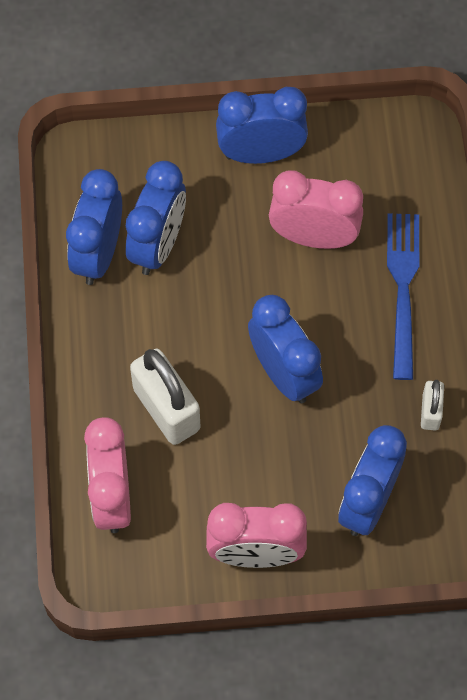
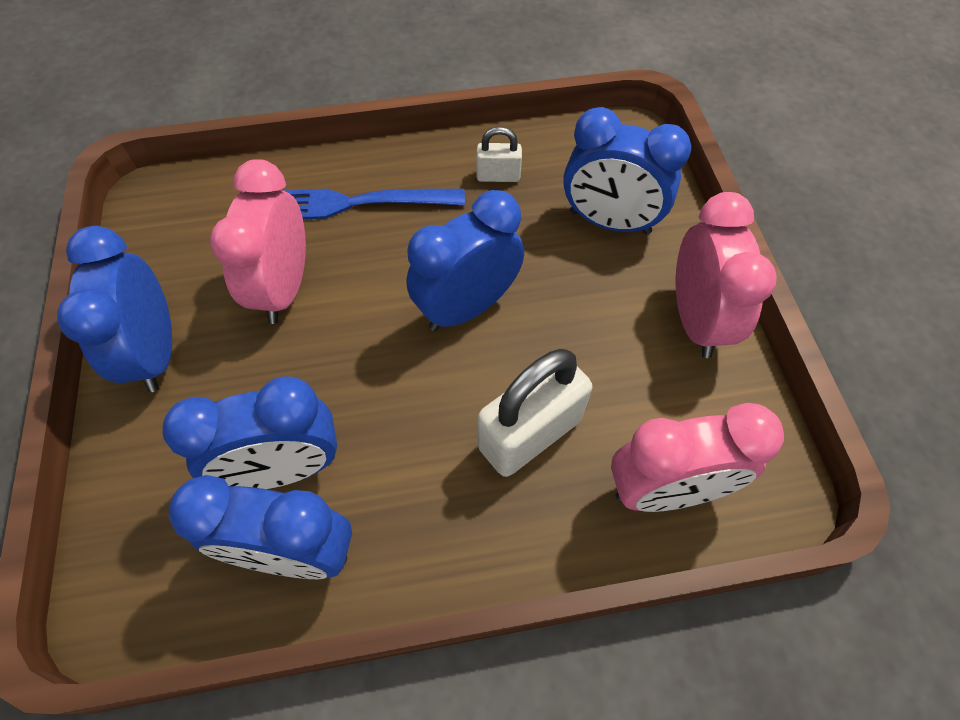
camera: 95 degrees left, 5 degrees down
blue clock [126,161,186,275] -> blue clock turned 150 degrees clockwise [162,376,337,489]

